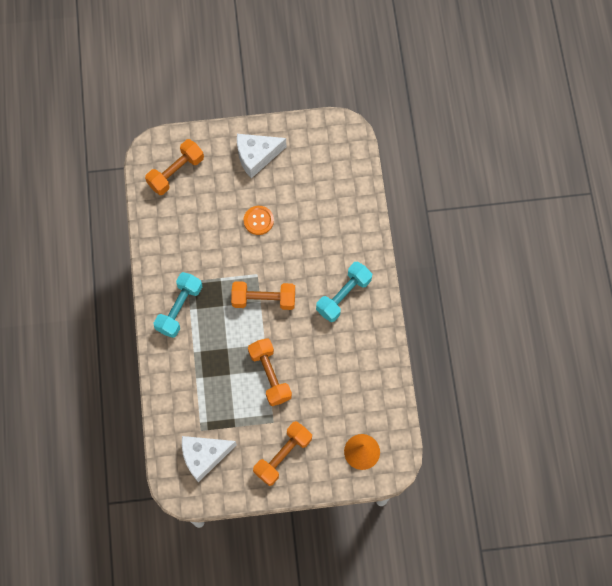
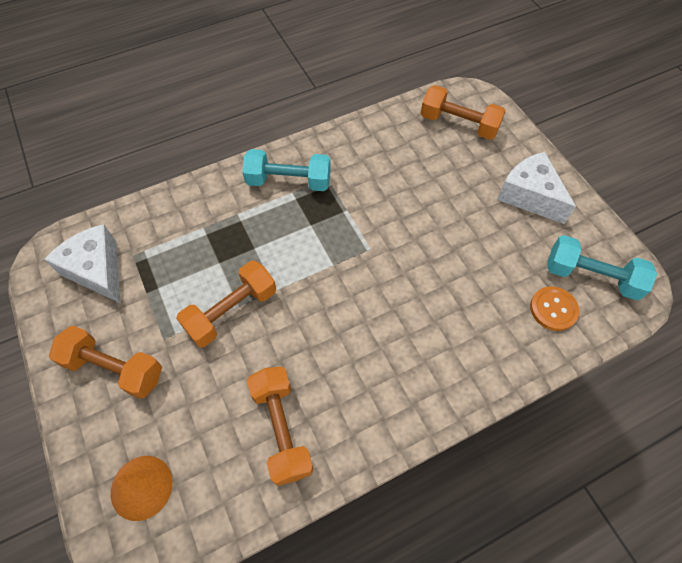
camera: 70 degrees right, 10 degrees down
orange dumbbell [231,281,295,310] -> orange dumbbell moved to [247,366,313,486]
orange button [244,206,274,235] -> orange button moved to [530,286,580,331]
turquoise dumbbell [316,262,372,322] -> turquoise dumbbell moved to [547,235,657,300]

